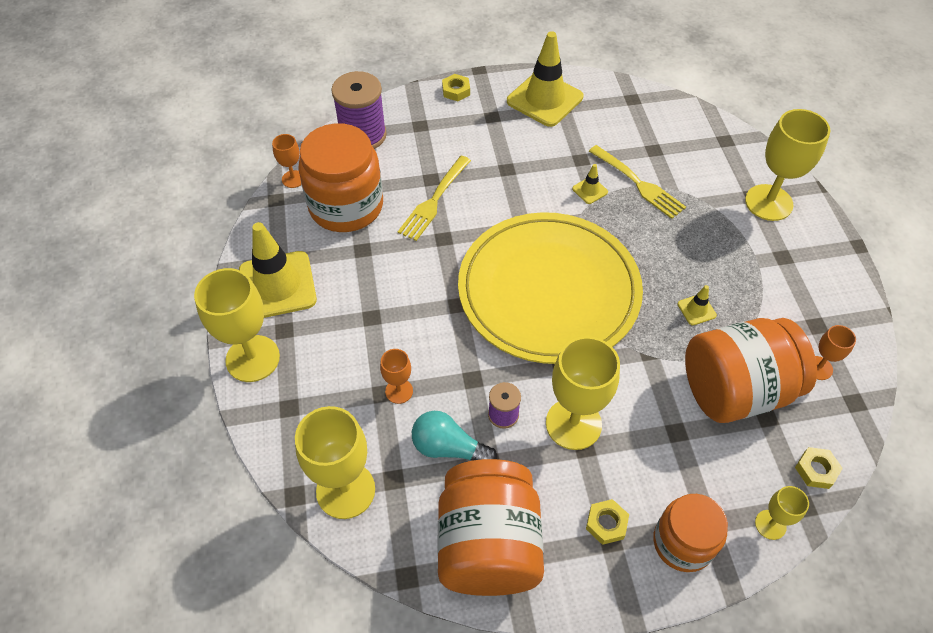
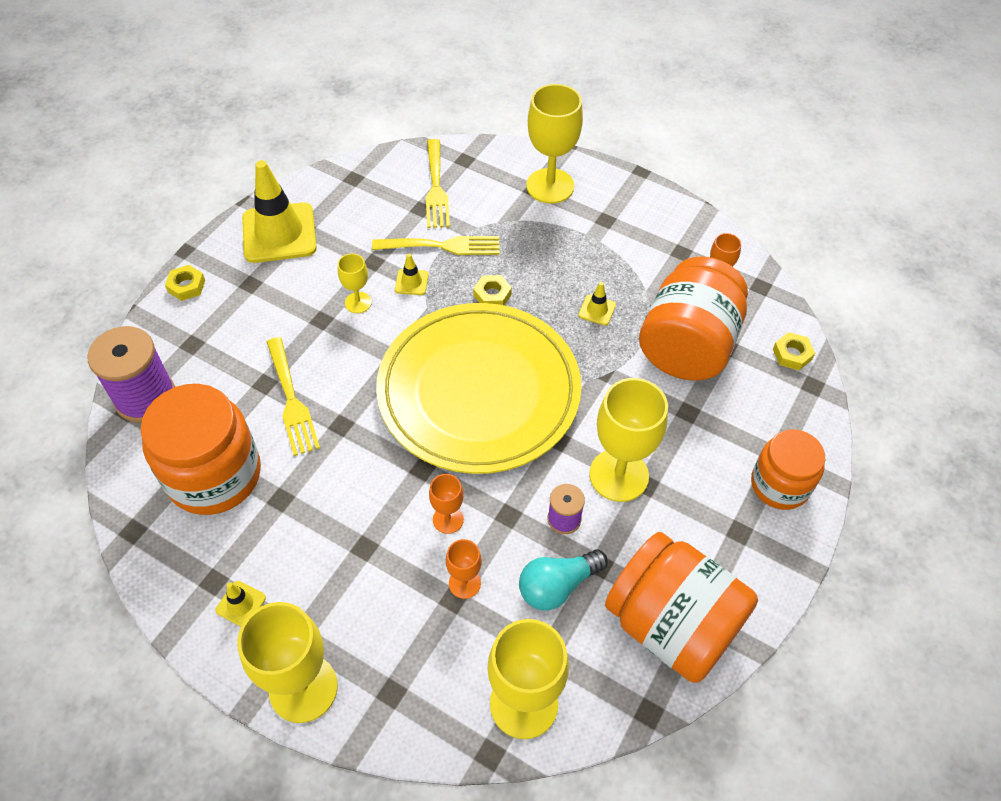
camera: 50 degrees left, 0 degrees up
yellow traffic cone [239,222,317,318] -> yellow traffic cone [215,581,266,627], size x0.42
orange goblet [272,134,302,188] -> orange goblet moved to [429,474,464,534]
yellow nut [586,499,629,545] -> yellow nut moved to [473,275,512,305]
yellow goblet [755,486,809,540] -> yellow goblet moved to [338,254,372,313]
none -> yellow fork [426,139,450,228]

